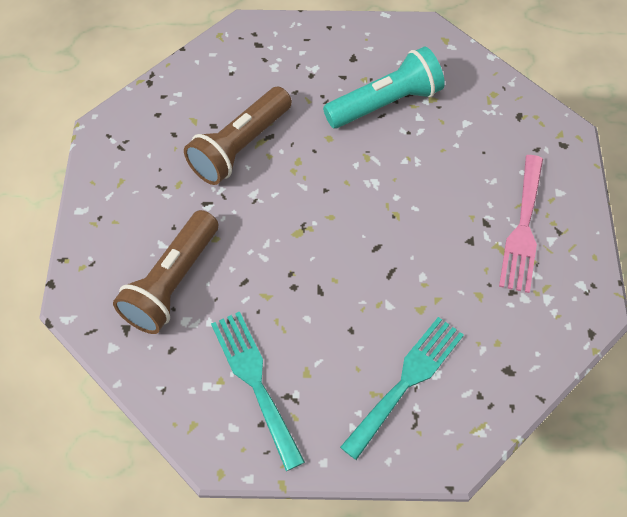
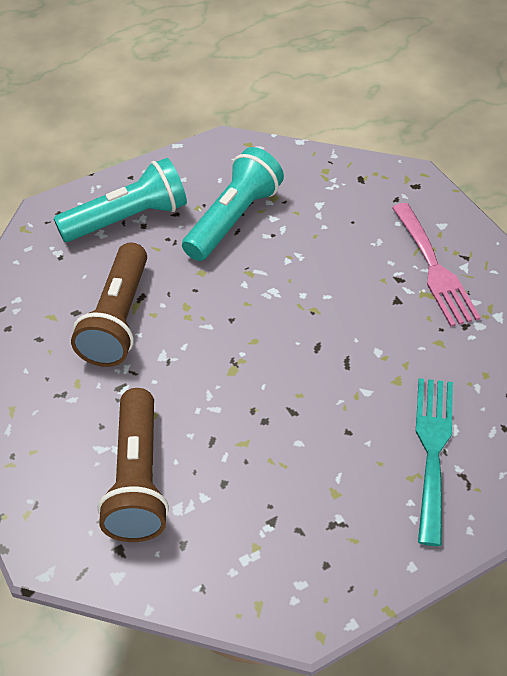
camera: 30 degrees left, 10 degrees down
turquoise fork [211,311,305,471] -> none
none -> turquoise flashlight [54,158,187,242]

